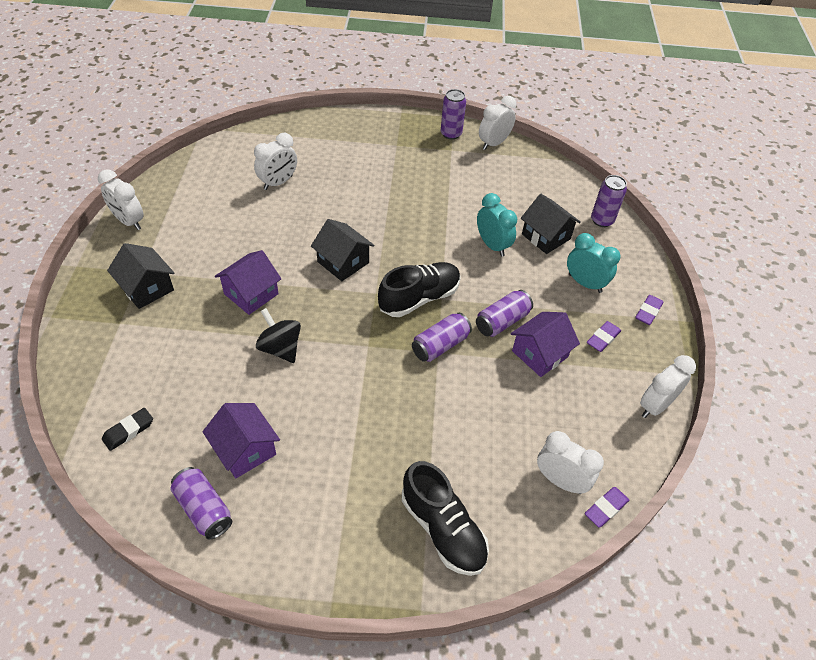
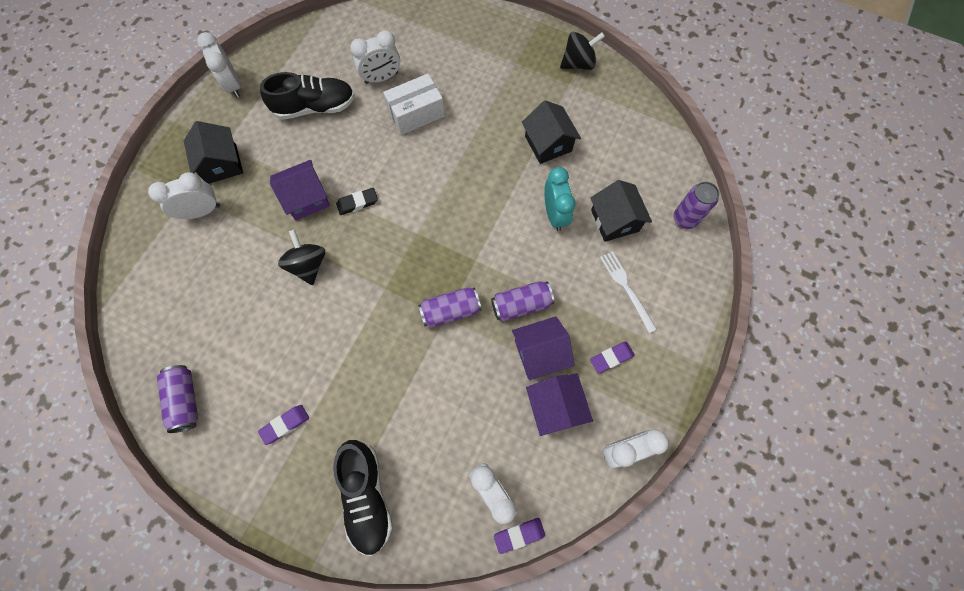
camera: 25 degrees right, 20 degrees up
black eraser [102,408,153,451] -> black eraser moved to [336,188,378,215]
purple house [202,403,280,478] -> purple house moved to [526,373,593,436]
black house [311,219,374,281] -> black house moved to [522,100,581,164]
black shoe [378,262,461,317] -> black shoe moved to [260,72,355,120]
purple can [441,89,466,140] -> black spinning top [560,32,605,70]
white clock [479,96,516,150] -> white clock moved to [148,172,220,219]
turquoise clock [567,233,621,293] -> white fork [600,251,657,333]
purple eraser [635,295,664,325] -> purple eraser moved to [258,405,309,445]
none -> white box [383,74,445,135]

